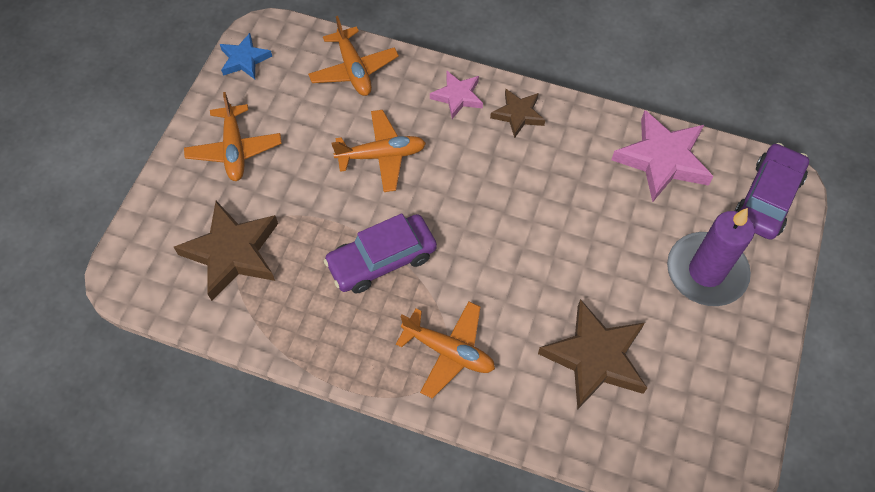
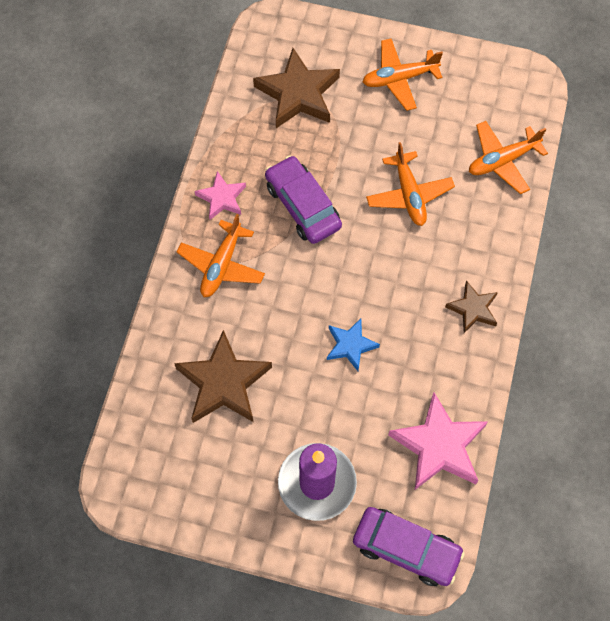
camera: 85 degrees right, 5 degrees up
blue star [220,33,272,79] -> blue star moved to [327,318,380,371]
pink star [430,71,483,119] -> pink star moved to [195,171,246,220]

